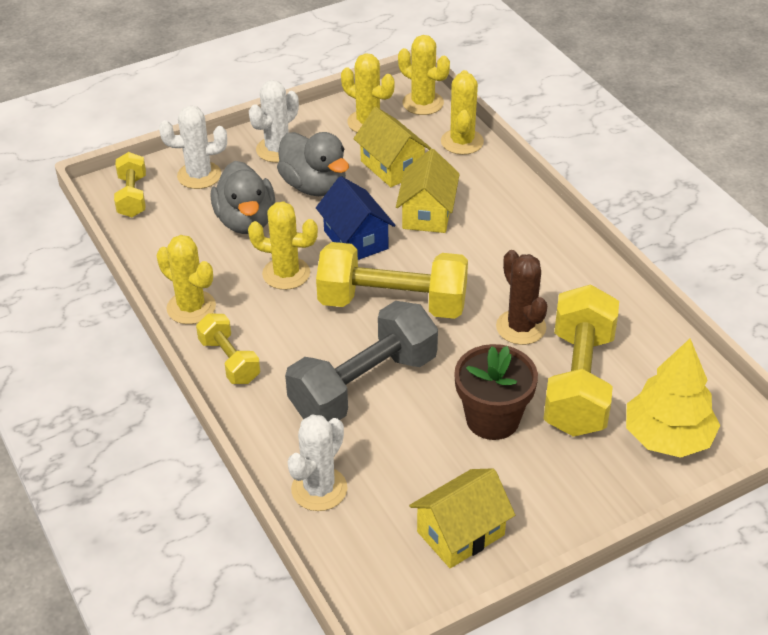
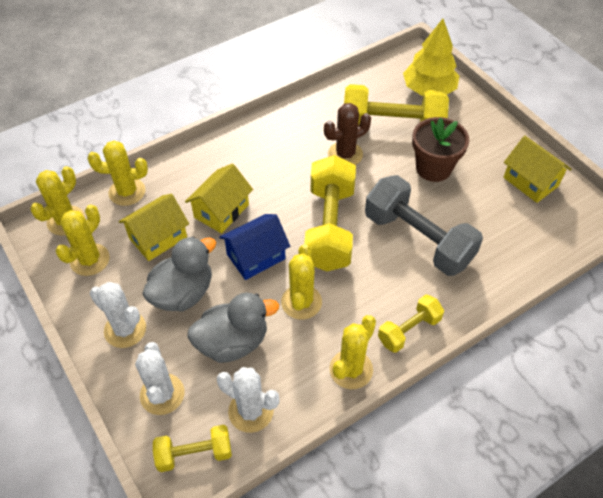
camera: 95 degrees left, 10 degrees up
white cactus [288,415,347,511] -> white cactus moved to [217,367,279,433]
yellow house [396,149,460,233] -> yellow house turned 60 degrees counterclockwise [185,164,253,234]

